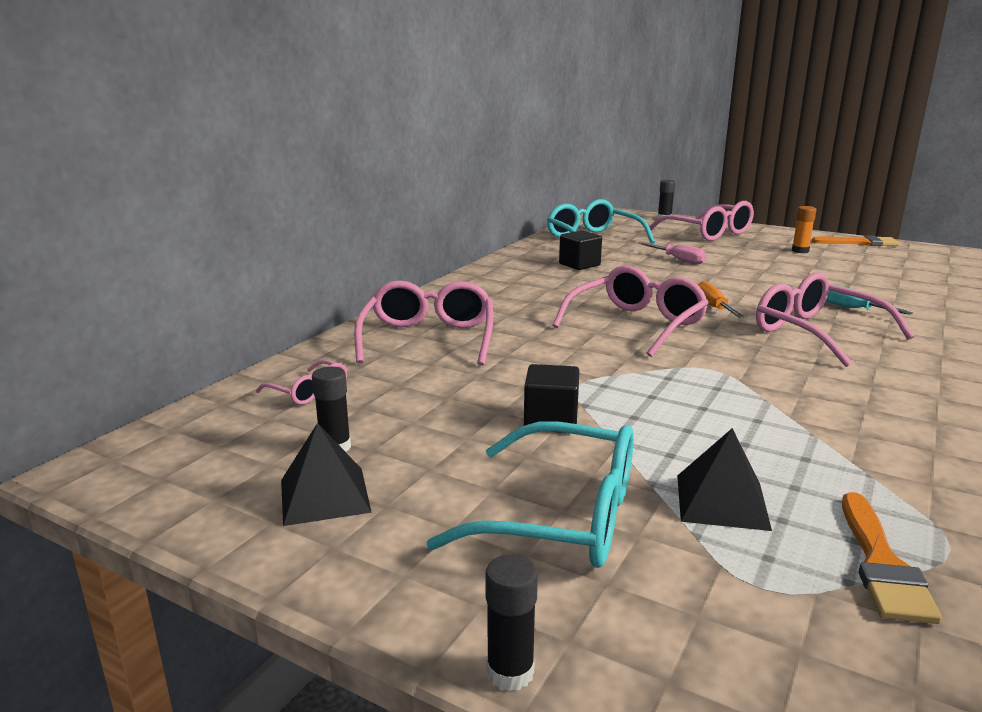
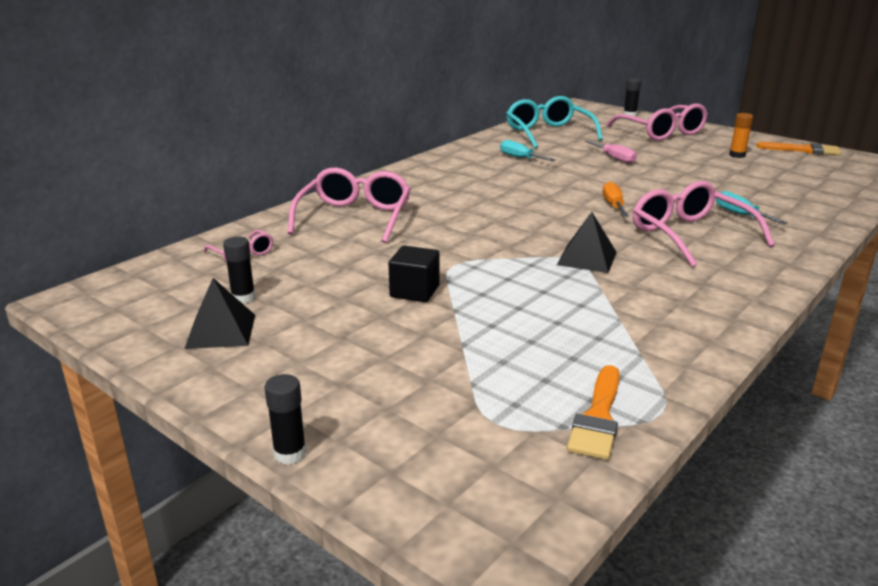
camera: 10 degrees right, 5 degrees up
turquoise glasses [426,422,634,568] -> none
pink glasses [552,266,709,357] -> none
black cube [559,230,602,270] -> turquoise screwdriver [500,140,556,161]
black pyramid [677,428,772,531] -> black pyramid moved to [557,212,617,273]

